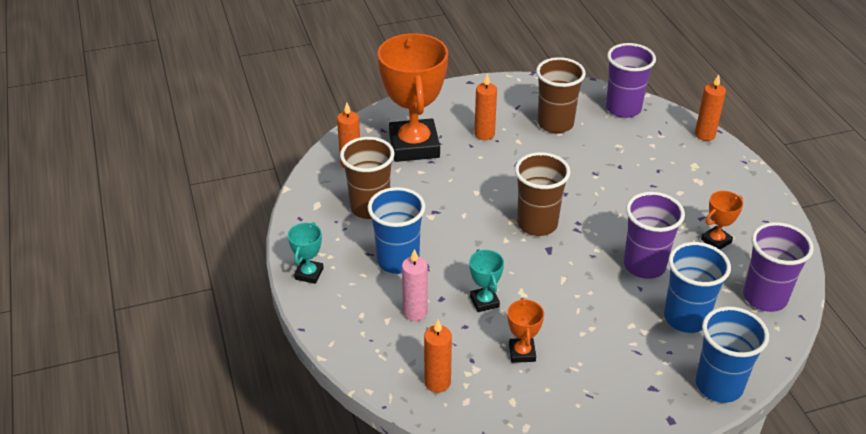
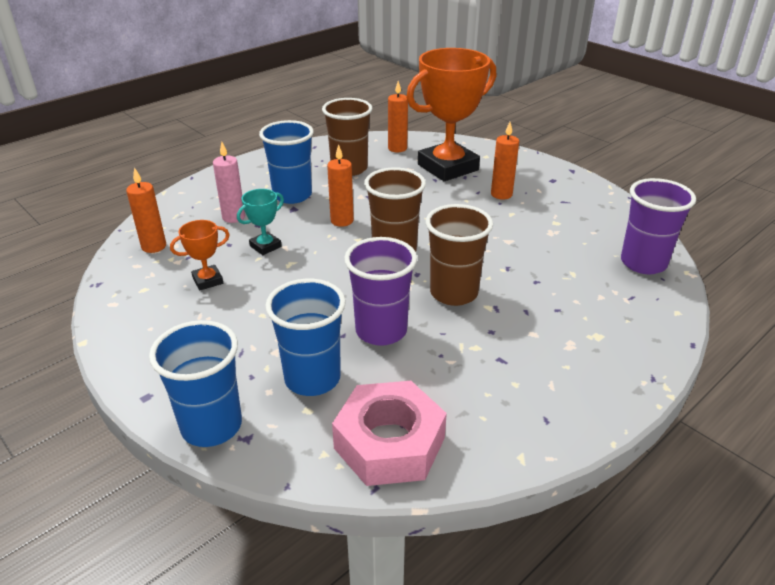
camera: 65 degrees right, 5 degrees down
turquoise trophy [288,222,324,284] -> none
brown cup [536,57,586,133] -> brown cup moved to [426,204,493,306]
orange candle [695,74,726,141] -> orange candle moved to [327,144,354,227]
orange trophy [701,191,743,250] -> none
purple cup [743,222,814,312] -> pink nut [332,381,447,486]

